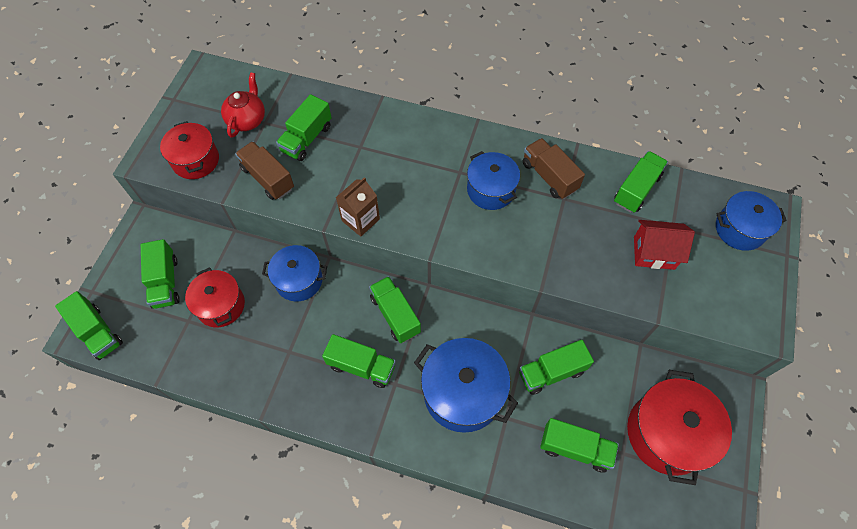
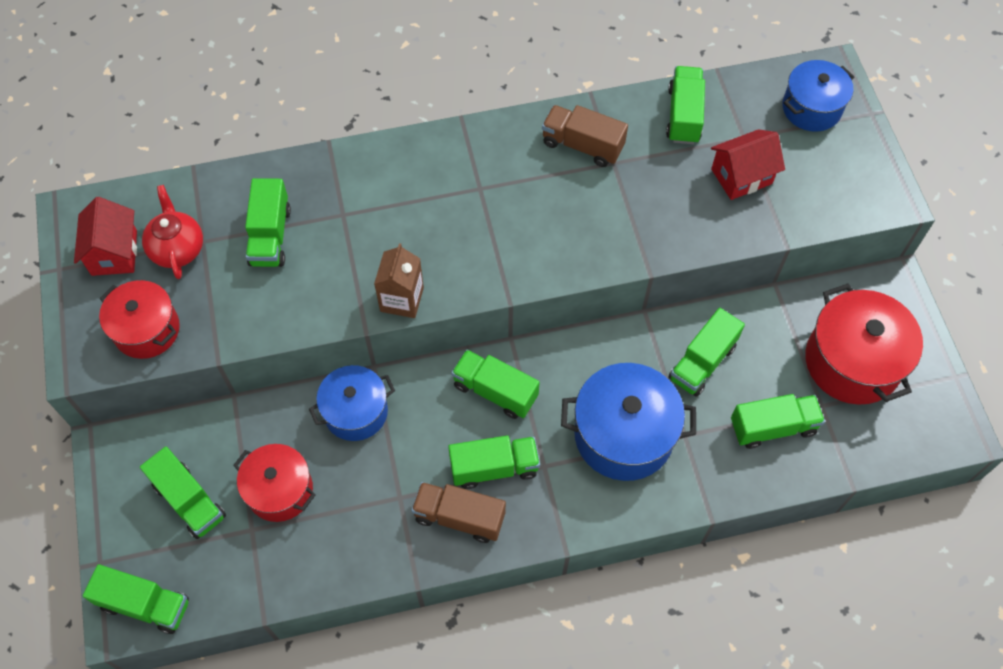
camera: 30 degrees left, 0 degrees up
brown truck [235,141,294,200] -> brown truck moved to [411,482,506,543]
blue pot [467,151,520,210] -> none
none -> red house [74,197,137,276]

